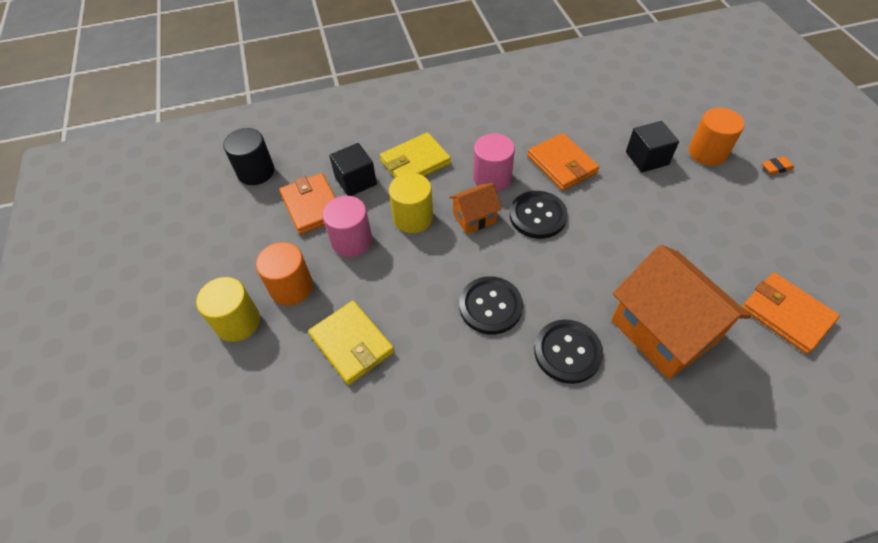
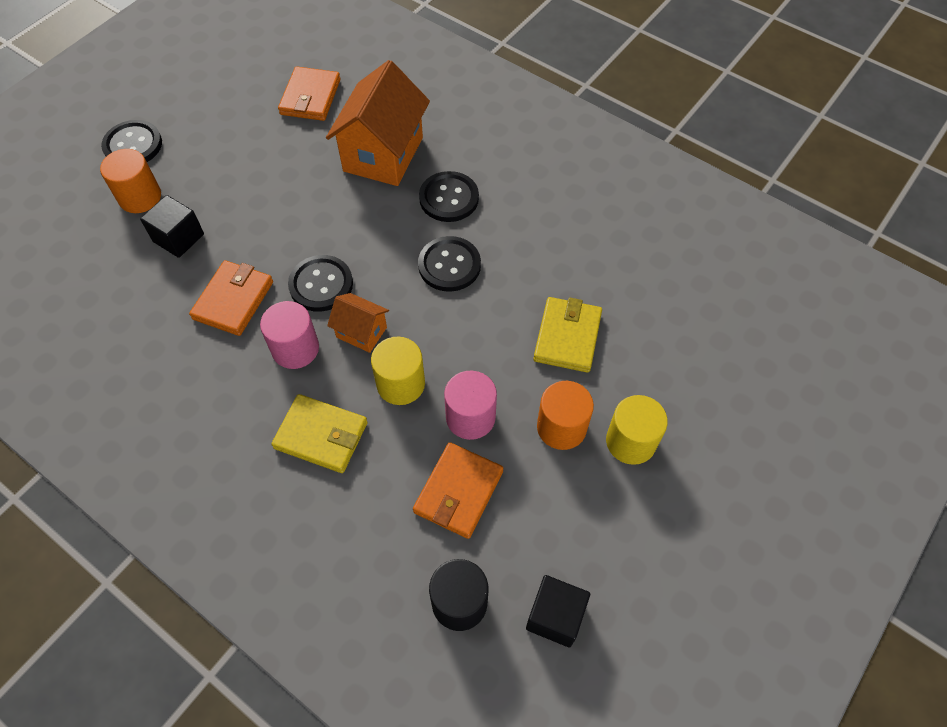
camera: 130 degrees left, 5 degrees up
black cube [329,143,377,196] -> black cube moved to [526,575,590,648]
orange eraser [762,156,794,175] -> black button [101,120,162,162]

